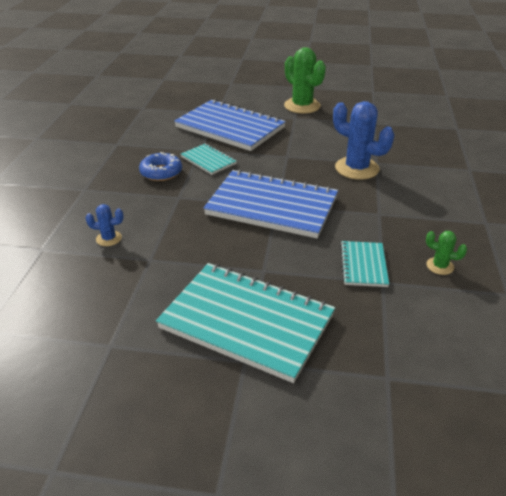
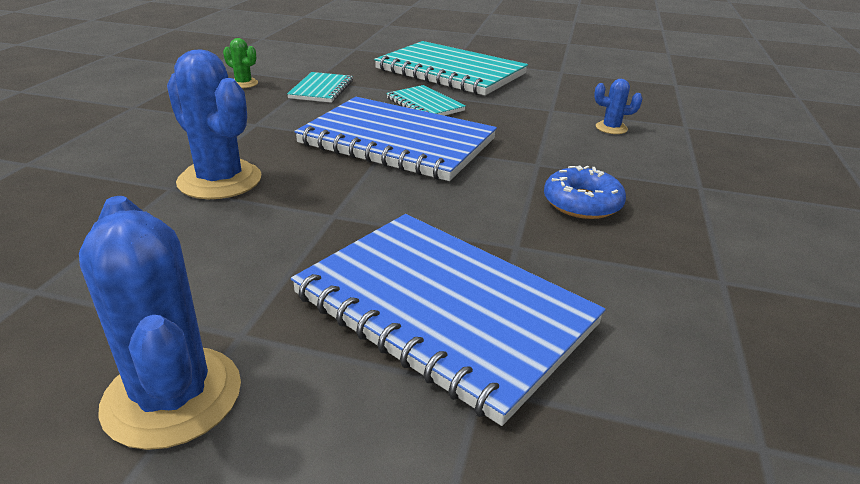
camera: 175 degrees left, 5 degrees down
turquoise notebook [181,143,237,175] -> turquoise notebook moved to [386,85,466,116]
green cactus [284,47,326,113] -> blue cactus [79,196,241,450]

